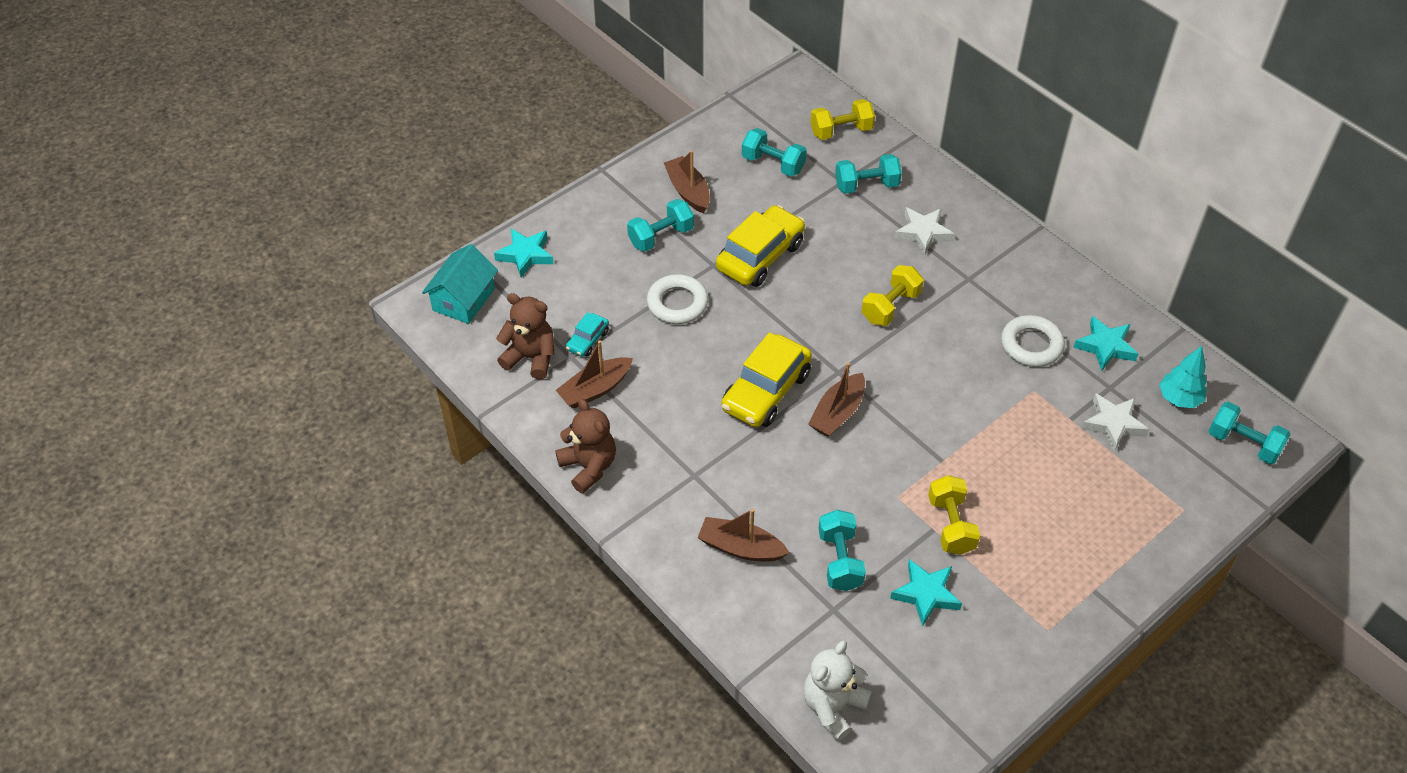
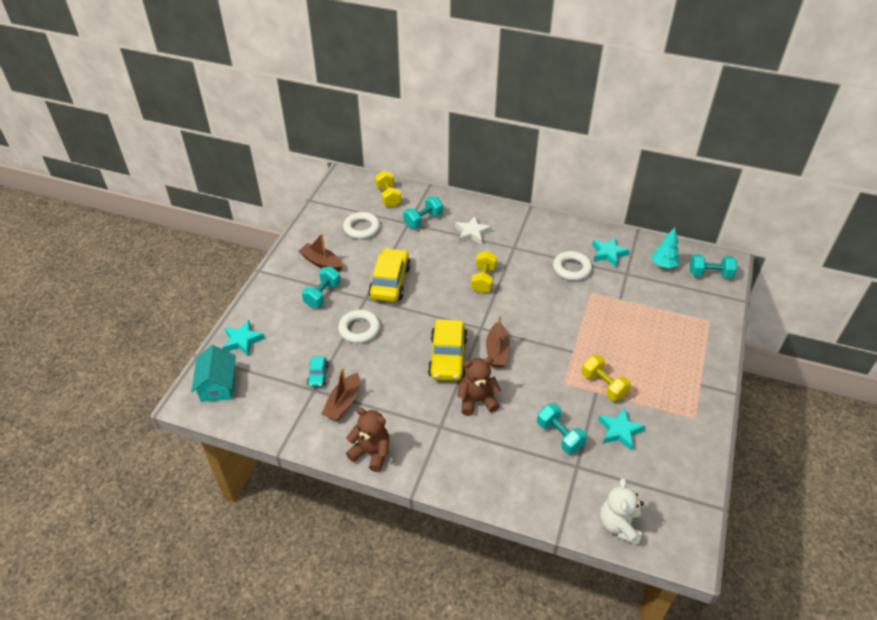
camera: 30 degrees left, 5 degrees down
brown teddy bear [496,293,554,379] -> brown teddy bear moved to [457,357,501,416]
brown boat [698,509,790,561] -> none
turquoise dumbbell [742,128,807,177] -> white ring [343,212,380,239]
yellow dumbbell [810,99,875,140] -> yellow dumbbell turned 60 degrees counterclockwise [375,170,401,207]
white star [1081,393,1149,451] -> none

